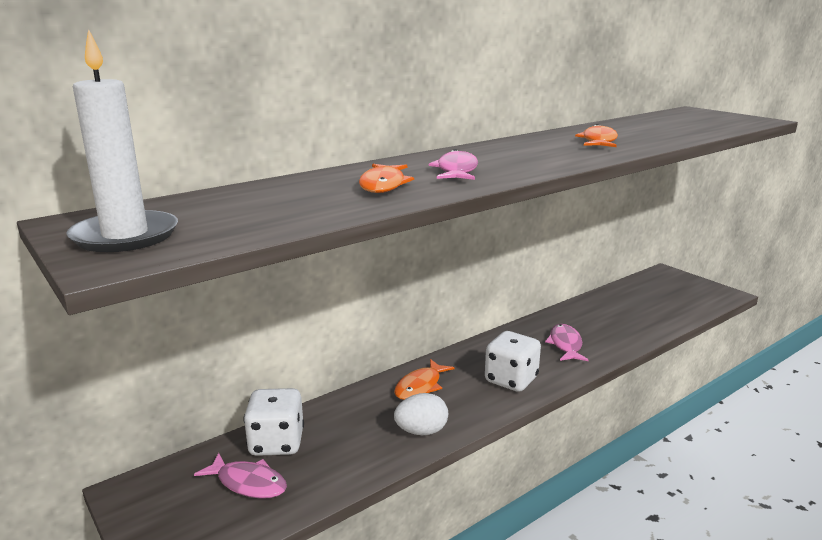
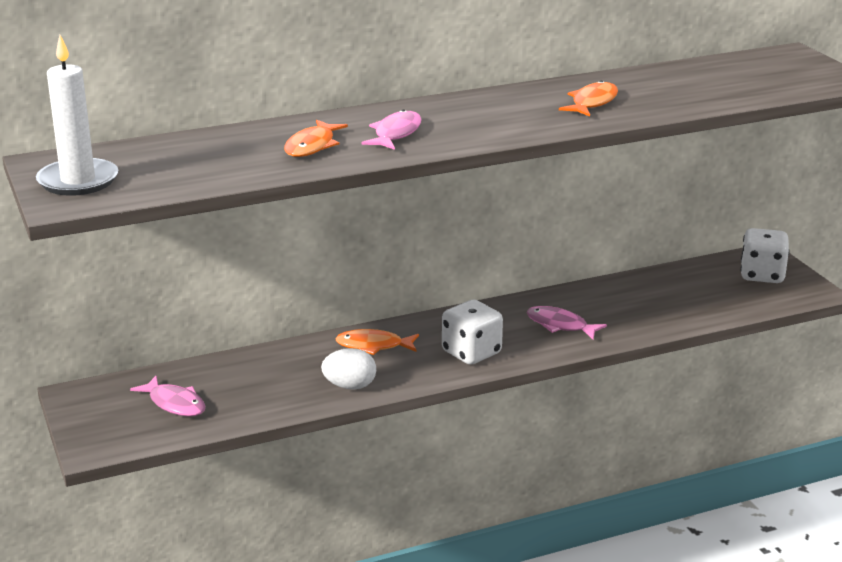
camera: 15 degrees right, 5 degrees up
white dice [243,388,304,456] -> white dice moved to [740,228,790,283]
orange fish [394,359,454,400] -> orange fish turned 45 degrees clockwise [335,329,419,355]
pink fish [545,324,588,361] -> pink fish turned 75 degrees counterclockwise [527,306,607,339]

